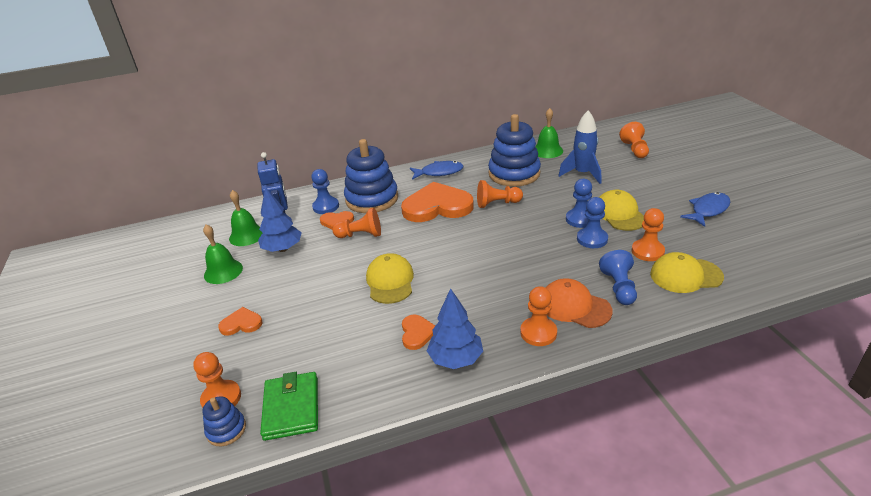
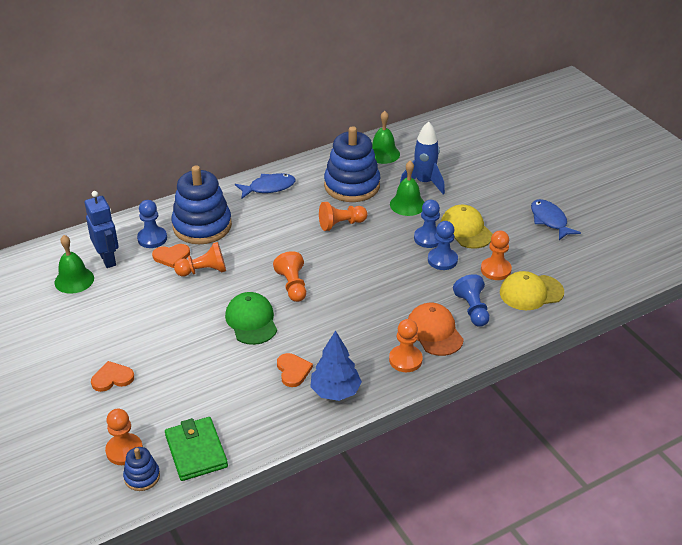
camera: 15 degrees left, 5 degrees up
green bell [203,224,243,284] -> green bell moved to [390,161,424,216]
blue tree [258,187,302,252] -> none
yellow cap [366,253,414,304] -> green cap [225,292,277,345]
orange heart [401,182,474,222] -> none
orange cap [546,278,613,328] -> orange cap turned 45 degrees clockwise [408,303,464,356]
orange pawn [619,122,649,158] -> orange pawn moved to [273,251,306,302]
blue fish [680,192,731,227] -> blue fish turned 60 degrees counterclockwise [531,199,581,240]

